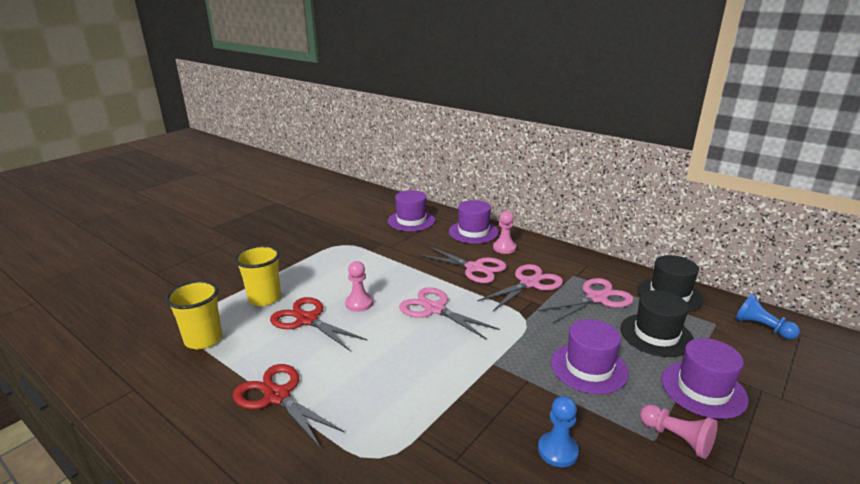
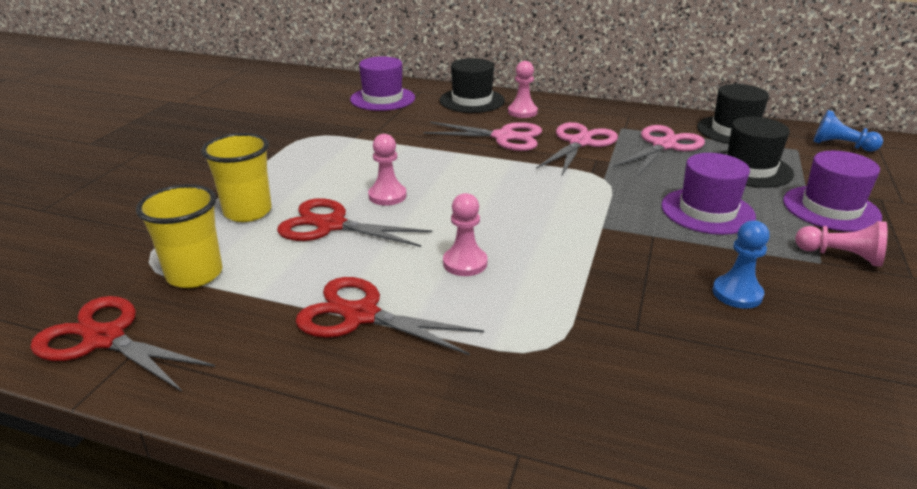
camera: 20 degrees left, 5 degrees up
pink scissors [399,287,500,340] -> none
purple hat [449,200,499,244] -> black hat [440,58,505,113]
none -> red scissors [30,296,215,391]
none -> pink pawn [443,193,488,276]

